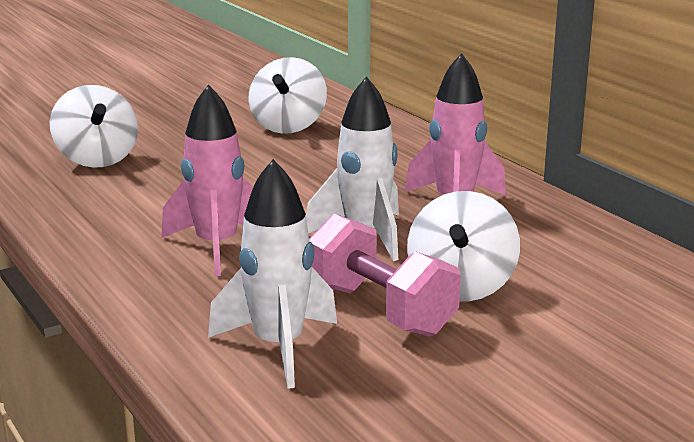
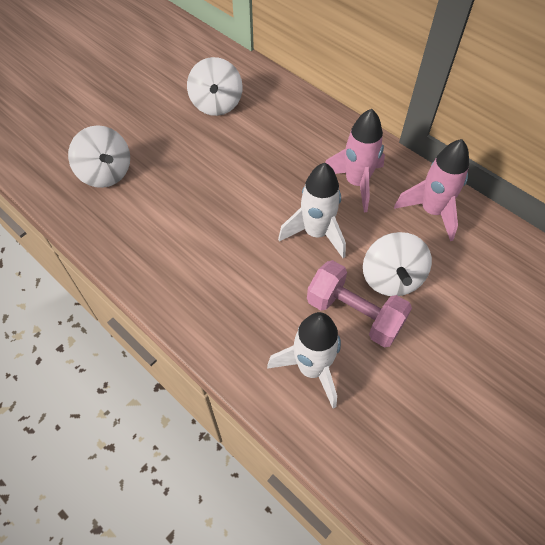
camera: 15 degrees left, 35 degrees up
pink rocket [161,84,253,276] -> pink rocket moved to [394,139,469,241]

